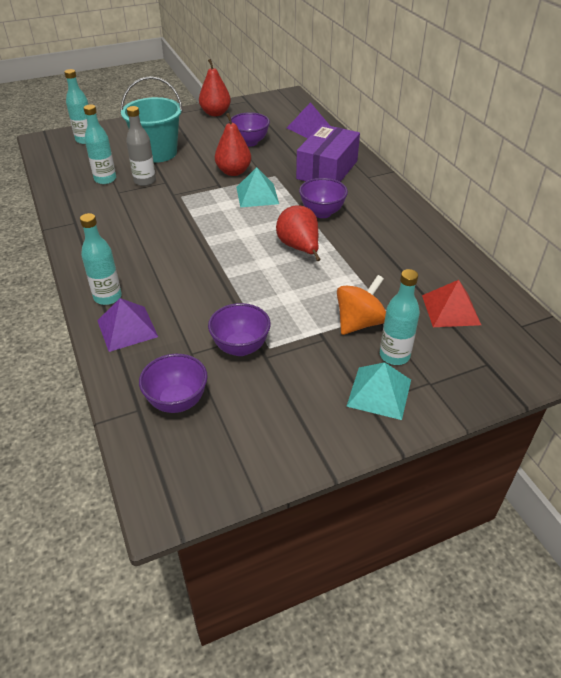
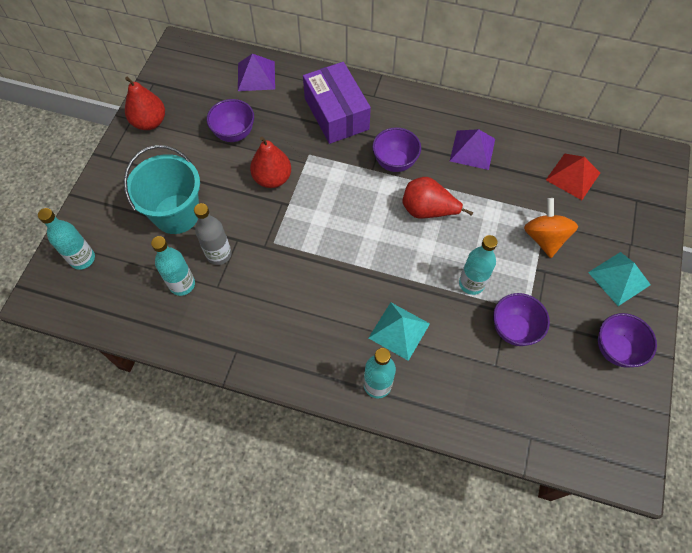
camera: 50 degrees left, 20 degrees up
purple pyramid [97,298,158,352] -> purple pyramid moved to [450,129,495,170]
purple bowl [139,354,208,413] -> purple bowl moved to [598,313,657,368]
turquoise pyramid [236,167,279,207] -> turquoise pyramid moved to [369,302,430,361]
turquoise bottle [380,269,420,365] -> turquoise bottle moved to [459,235,498,295]

